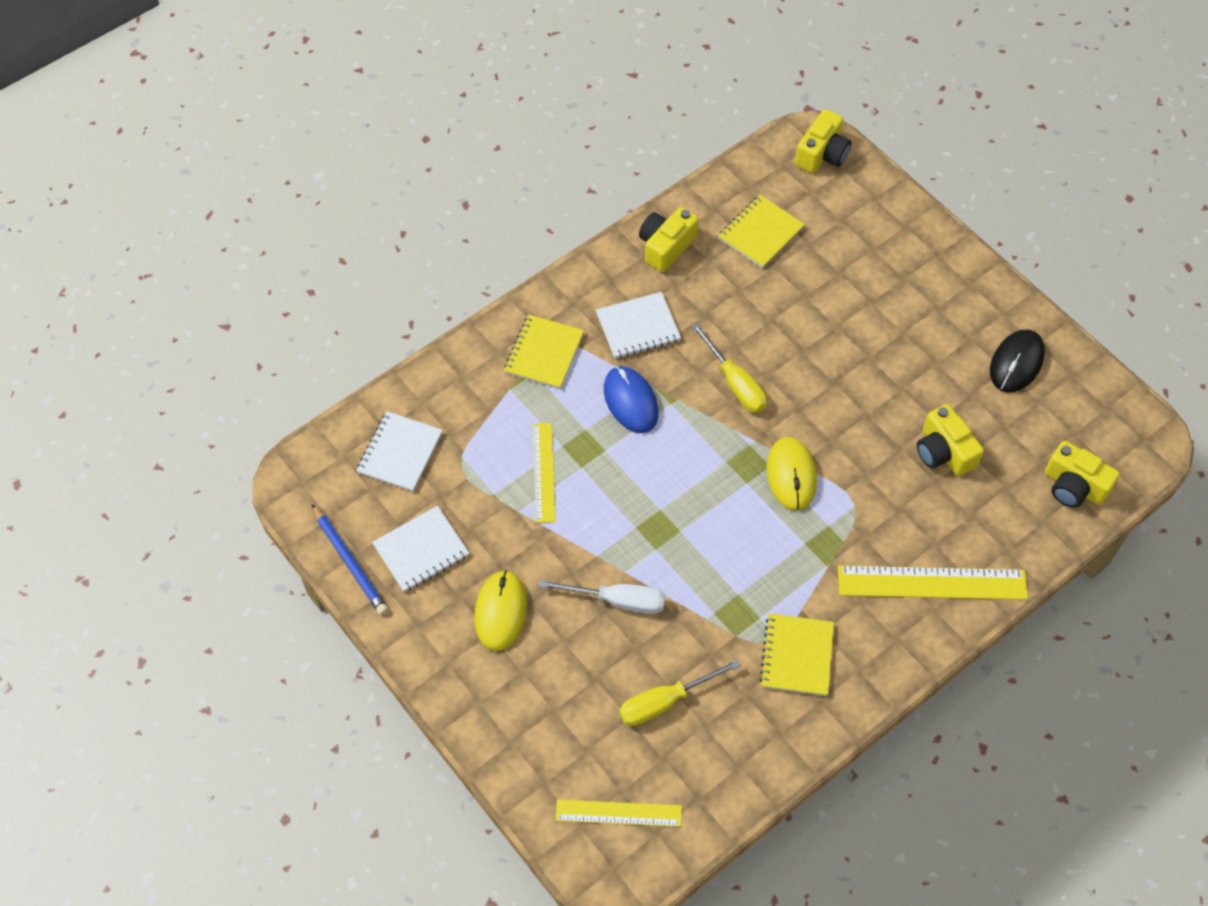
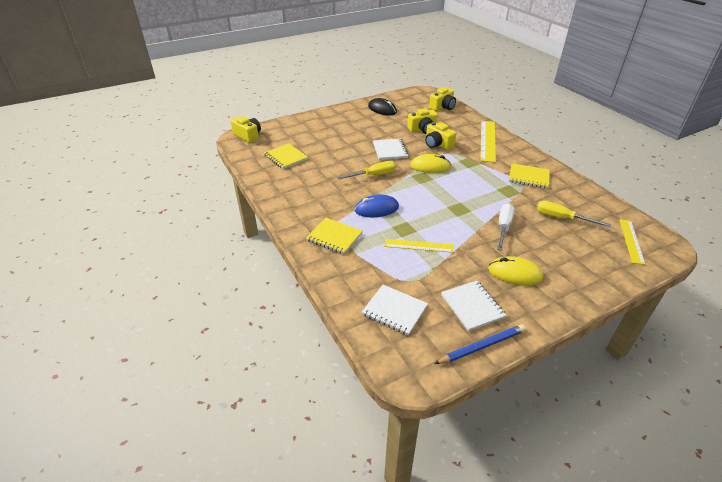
camera: 80 degrees left, 20 degrees down
white notebook [596,292,681,359] -> white notebook moved to [373,138,408,160]
yellow screwdriver [619,659,741,726] -> yellow screwdriver turned 135 degrees clockwise [537,201,611,227]
yellow camera [639,207,699,272] -> yellow camera moved to [425,122,457,150]

